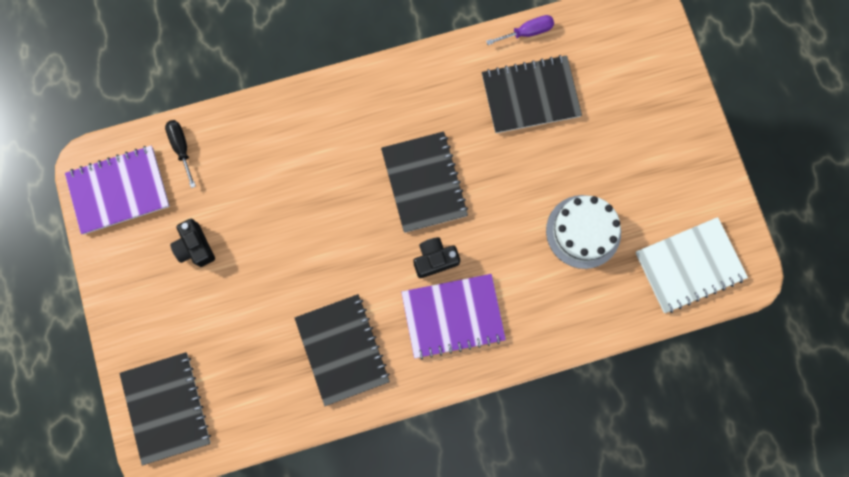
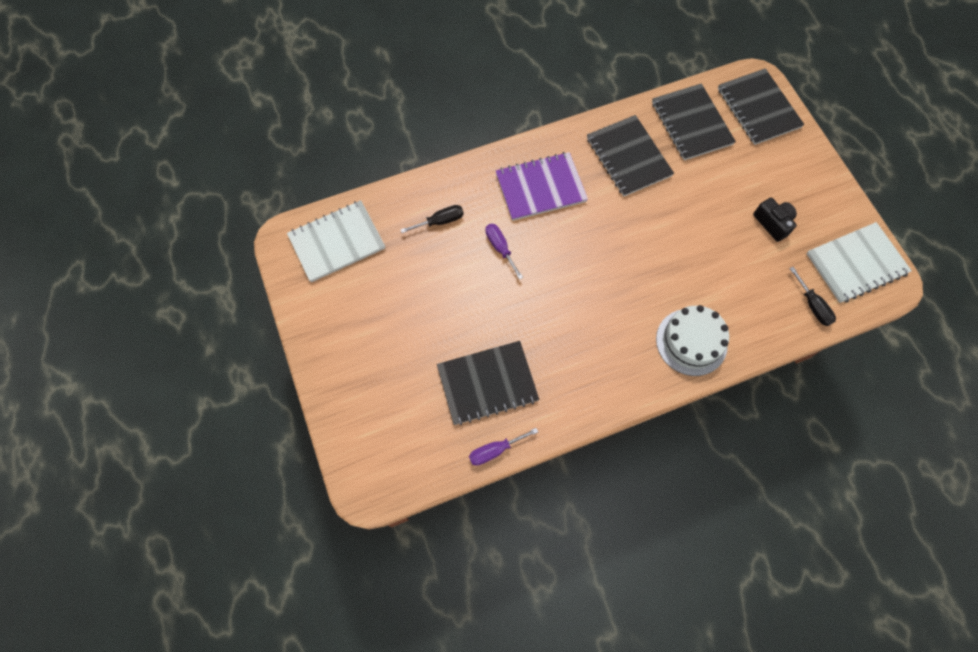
camera: 175 degrees right, 10 degrees down
purple notebook [65,146,170,234] -> white notebook [807,222,912,303]
black notebook [381,131,468,233] -> black notebook moved to [652,83,736,160]
black camera [413,237,460,278] -> none
white cake [546,195,621,269] -> white cake moved to [656,305,729,376]
none -> black screwdriver [400,205,464,233]
none -> purple screwdriver [485,224,523,280]

